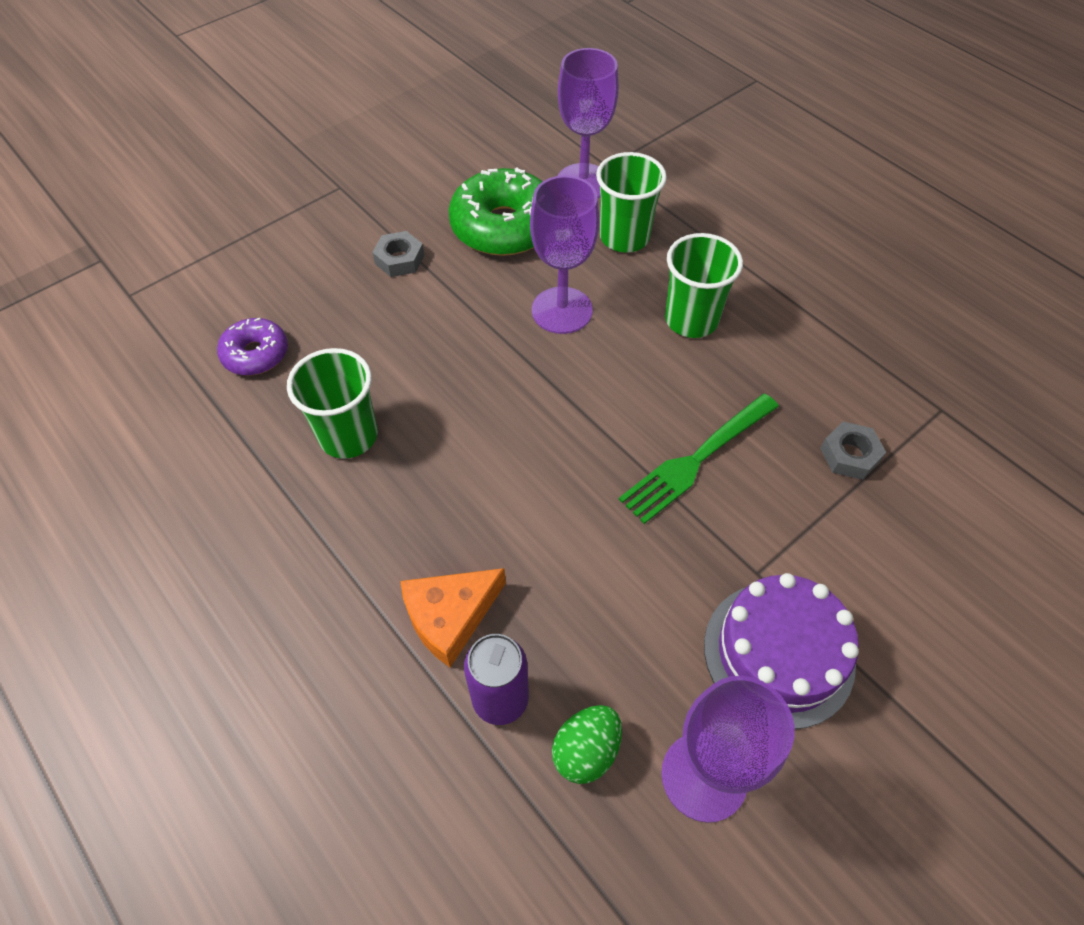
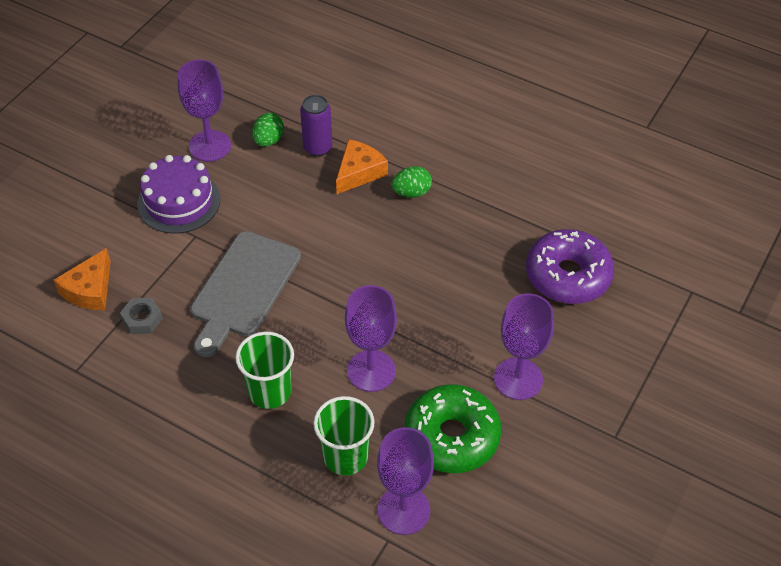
camera: 160 degrees right, 5 degrees down
purple donut [217,318,288,376] -> purple donut [526,229,614,304], size x1.77
green cup [287,348,378,459] -> none
grey nut [372,231,424,277] -> purple goblet [494,293,554,400]
green fork [619,394,779,524] -> grey cutting board [190,231,301,357]
none -> orange cheese [54,248,111,310]
none -> green egg [391,166,432,198]

